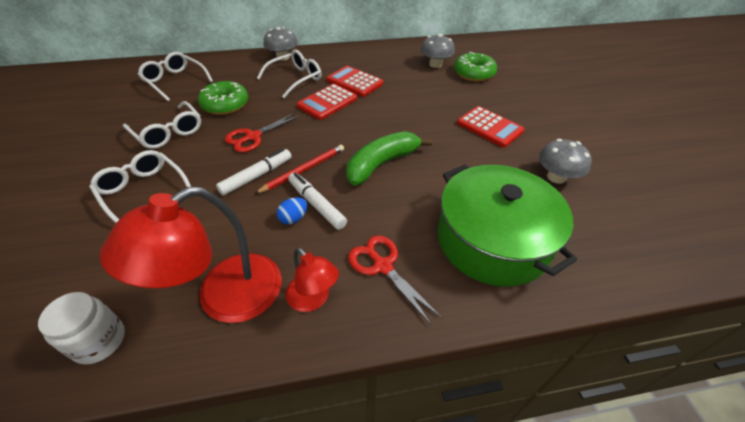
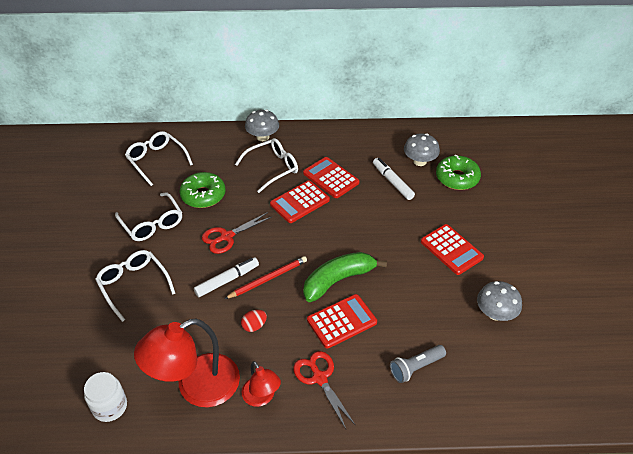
camera: 10 degrees right, 0 degrees up
blue egg [276,197,307,225] -> red egg [241,310,267,332]
white marker [288,173,347,230] -> white marker moved to [373,158,415,200]
green pot [438,164,577,287] -> grey flashlight [390,345,446,383]
none -> red calculator [307,294,377,348]

